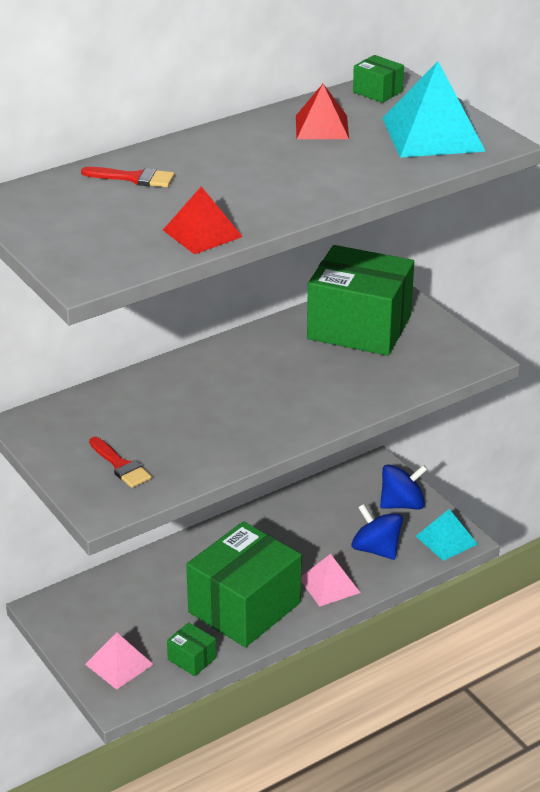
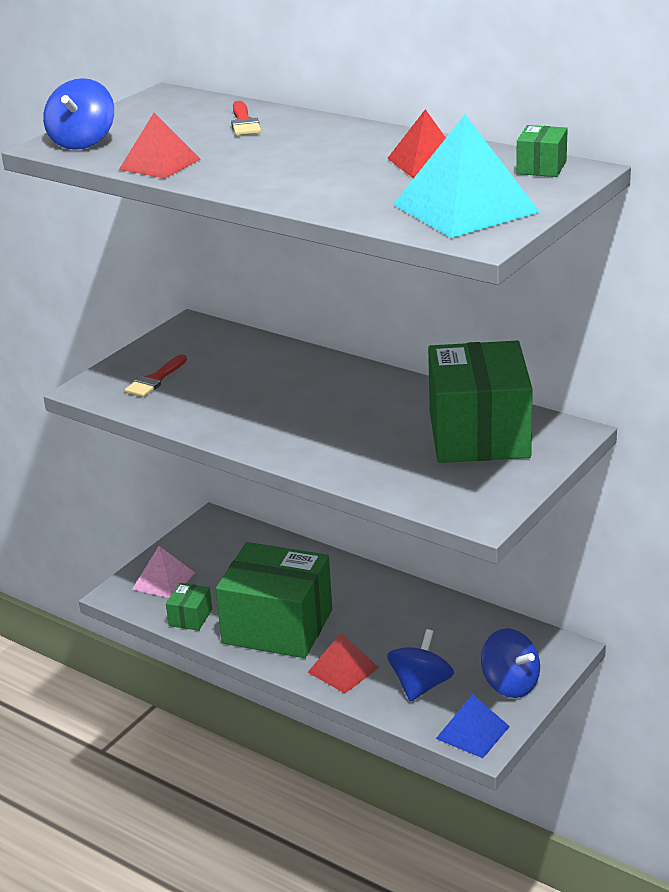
camera: 70 degrees right, 5 degrees down
pink pyramid [301,554,360,607] -> red pyramid [307,633,379,693]
turquoise pyramid [416,509,478,561] -> blue pyramid [436,694,510,758]
none -> blue spinning top [43,78,114,150]

